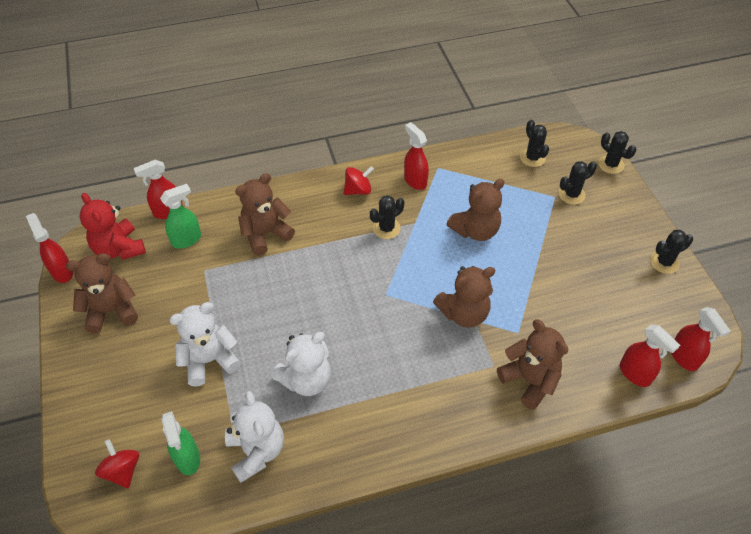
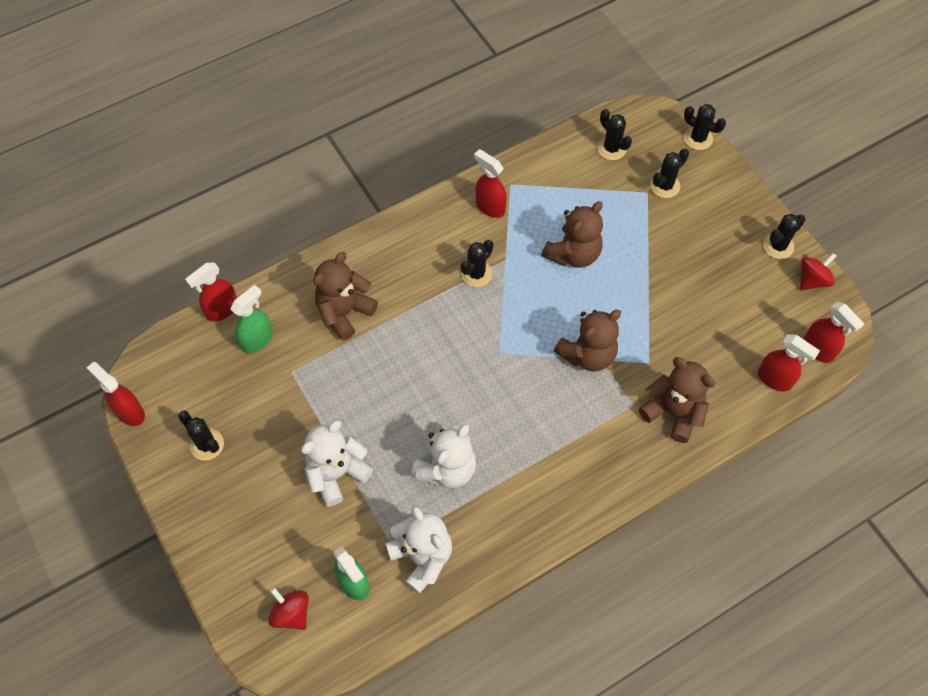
camera: 15 degrees left, 10 degrees up
brown teddy bear [66,253,138,333] -> black cactus [178,410,224,461]
red teddy bear [79,193,146,260] -> none
red spinning top [343,166,374,195] -> red spinning top moved to [800,253,836,290]

